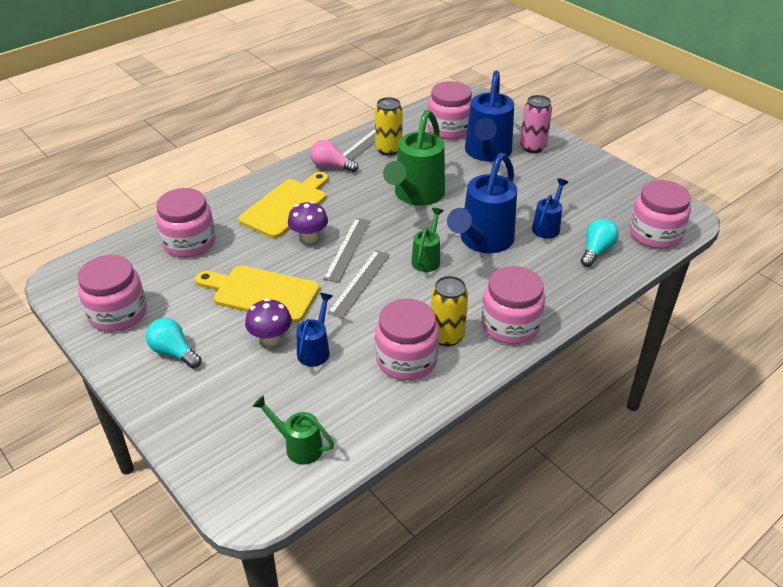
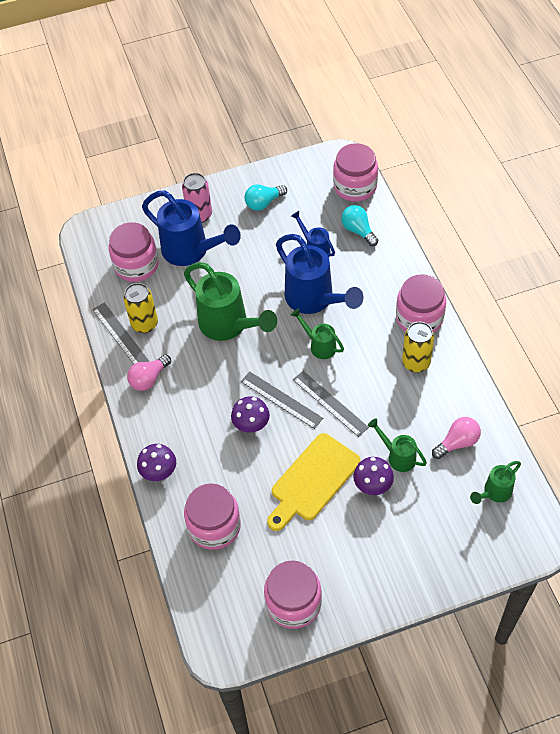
camera: 65 degrees left, 15 degrees up
turquoise light bulb [146,318,201,368] -> turquoise light bulb moved to [244,184,287,211]
yellow cutting board [238,172,328,238] -> none
blue watering can [296,293,333,367] -> green watering can [368,418,427,472]
pink jar [375,299,439,380] -> none
none -> purple mushroom [137,444,176,481]
none -> pink light bulb [432,417,481,459]

